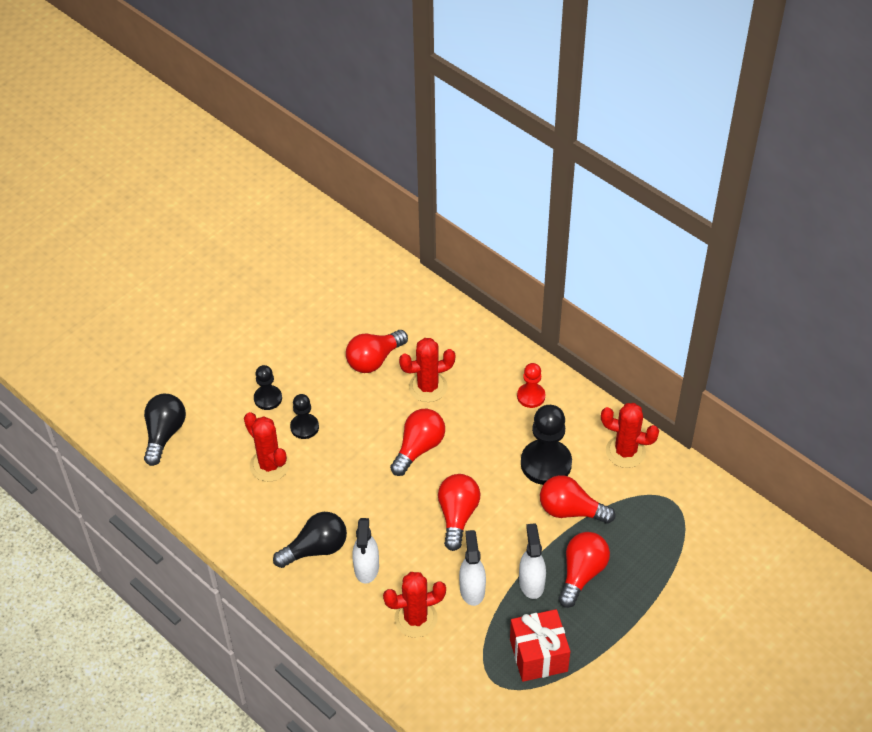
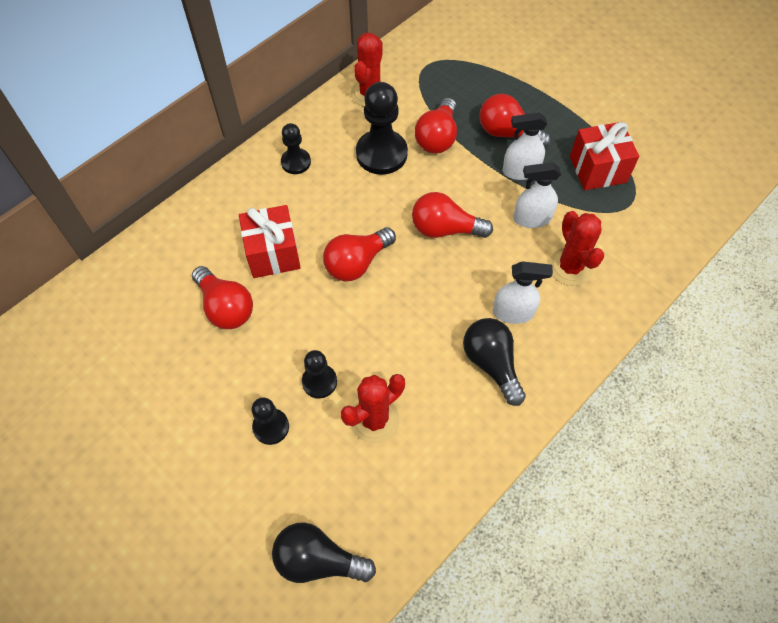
camera: 90 degrees left, 10 degrees up
red light bulb [390,409,445,476] -> red light bulb turned 75 degrees counterclockwise [323,227,396,281]
red cactus [399,338,455,402] -> red gift [239,205,301,278]
red pawn [517,363,545,408] -> black pawn [281,123,311,174]

